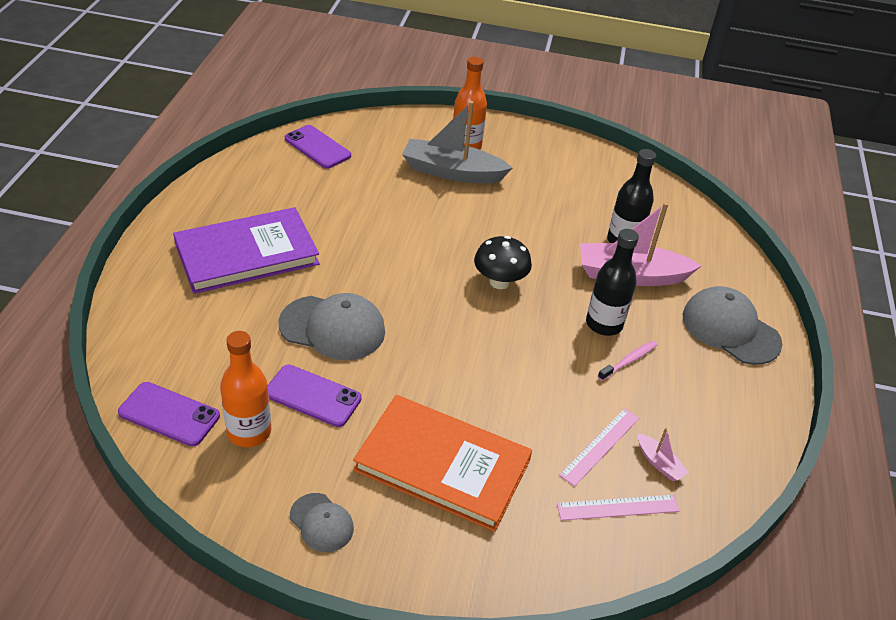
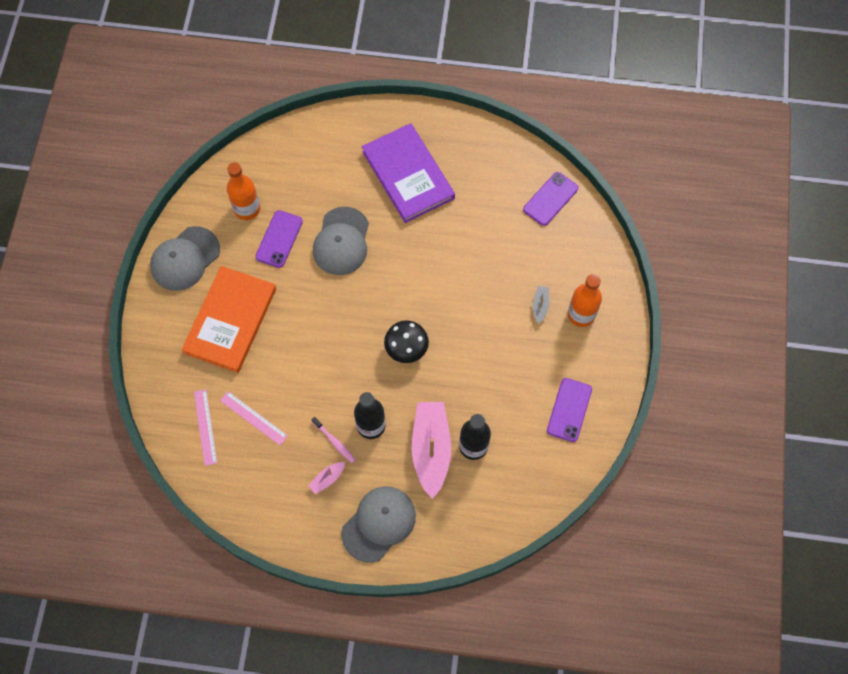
camera: 90 degrees right, 25 degrees up
purple phone [118,382,220,447] -> purple phone moved to [547,378,592,442]
grey cap [290,493,354,552] -> grey cap [150,226,220,291], size x1.81
grey boat [402,101,513,183] -> grey boat [533,286,549,324], size x0.43
pink boat [638,428,689,481] -> pink boat moved to [308,462,345,494]

